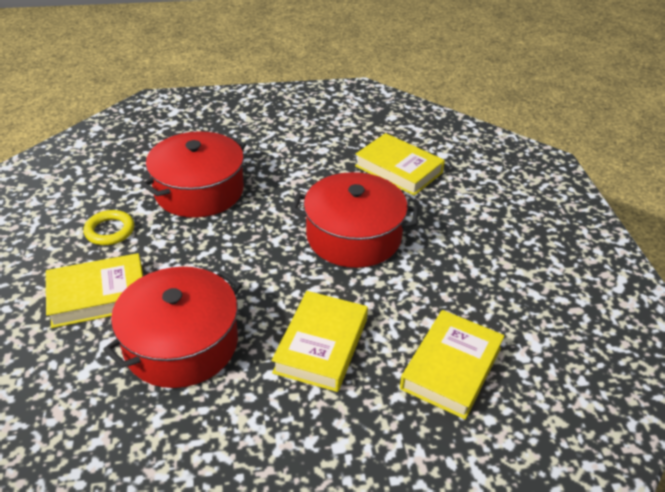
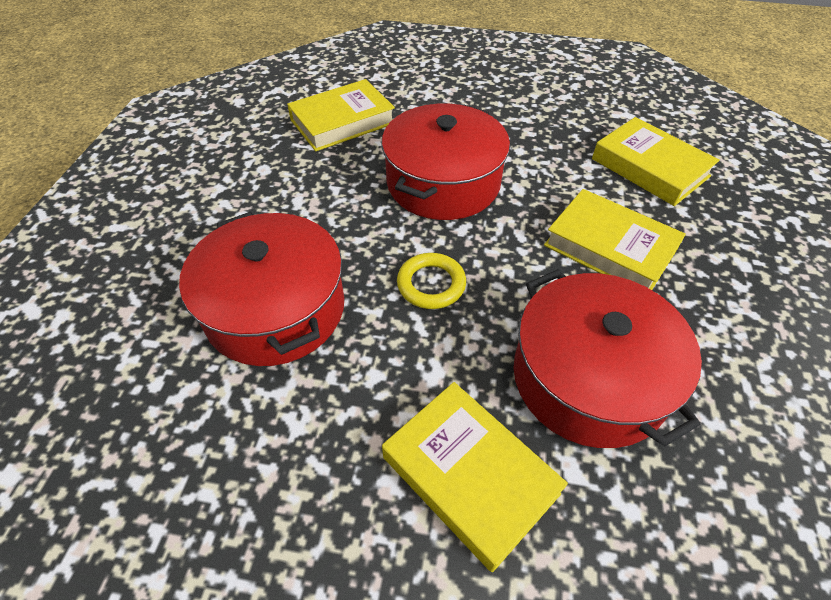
camera: 70 degrees left, 10 degrees up
yellow book [46,253,143,328] -> yellow book turned 45 degrees counterclockwise [382,382,568,572]
yellow ring [83,210,134,245] -> yellow ring moved to [397,253,466,309]

